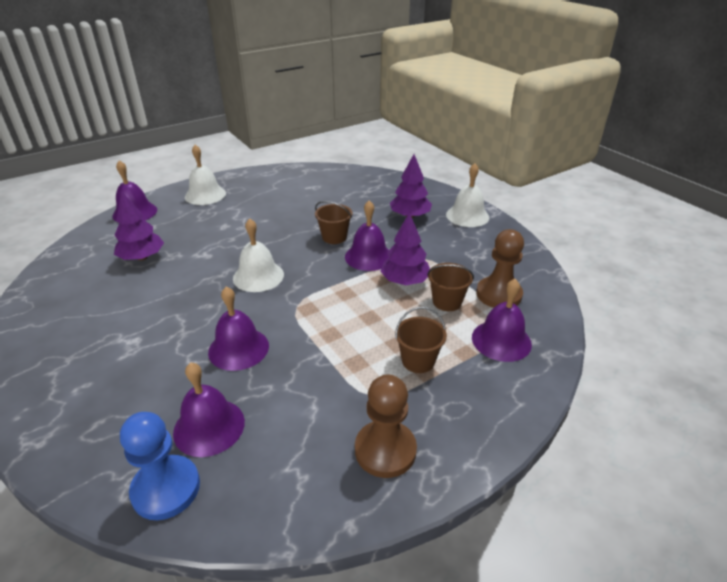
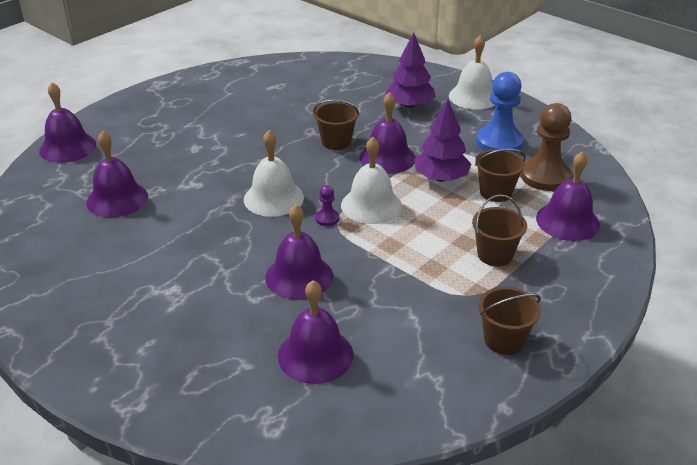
camera: 15 degrees left, 0 degrees up
purple tree [114,191,164,261] -> purple bell [86,131,148,217]
blue pawn [120,412,200,520] -> blue pawn moved to [476,72,524,153]
white bell [185,145,226,205] -> white bell moved to [341,137,402,224]
brown pawn [355,375,417,478] -> brown bucket [479,287,541,355]
none -> purple pawn [315,185,339,226]

